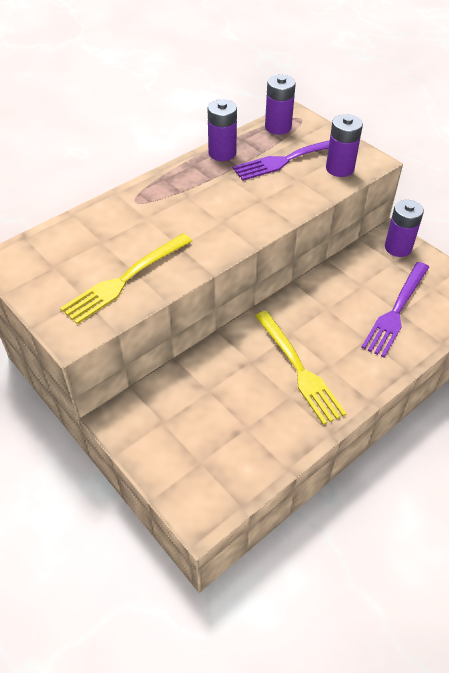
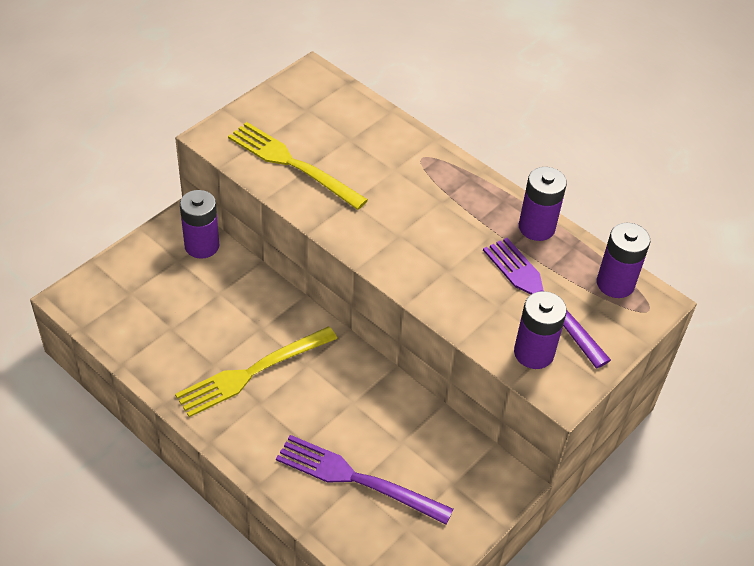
camera: 80 degrees right, 0 degrees up
purple battery [385,200,424,257] -> purple battery moved to [180,190,219,259]

